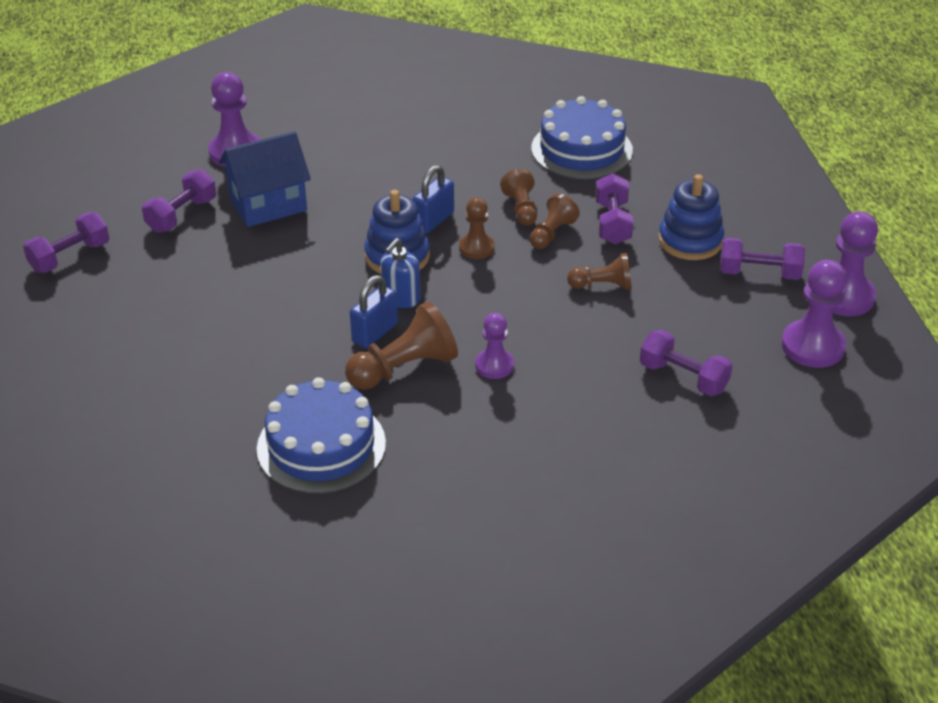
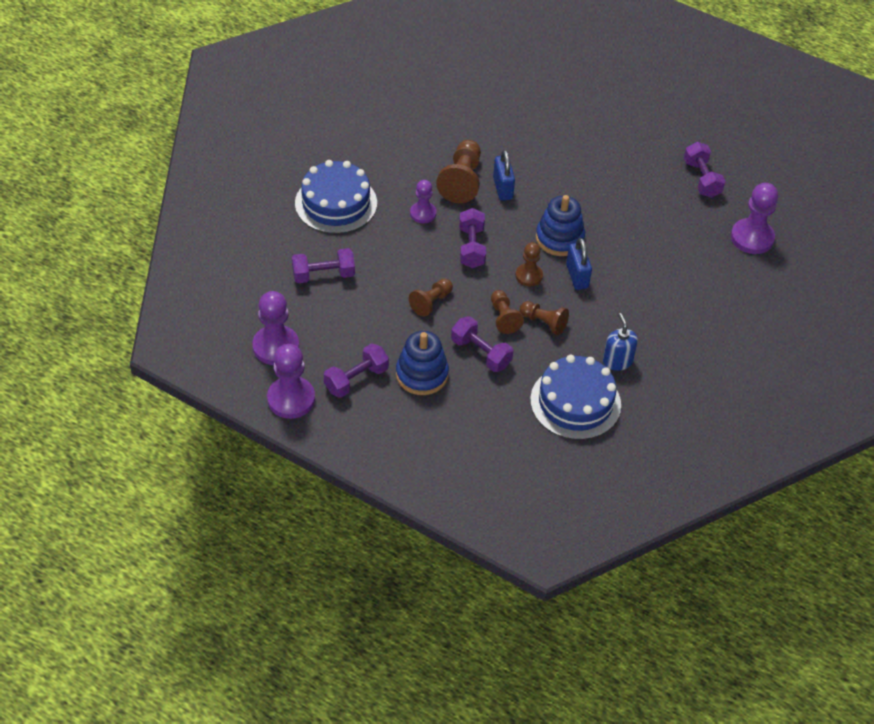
camera: 130 degrees right, 10 degrees up
purple dumbbell [23,212,109,273] -> purple dumbbell moved to [459,208,486,268]
blue house [219,131,311,227] -> none
blue cake [257,377,386,494] -> blue cake moved to [295,160,377,234]
blue soap dispenser [380,238,420,308] -> blue soap dispenser moved to [603,313,638,371]

